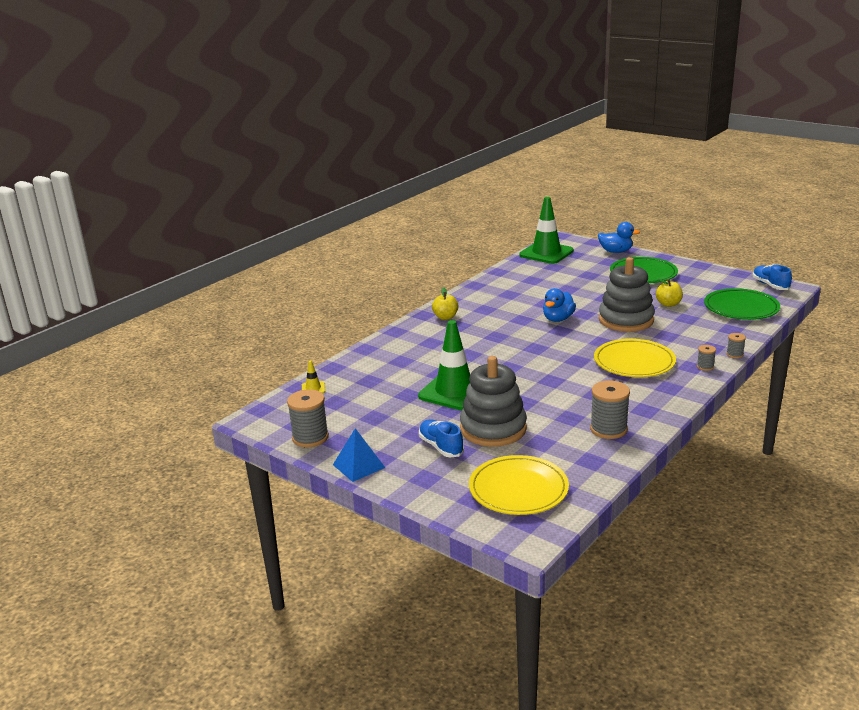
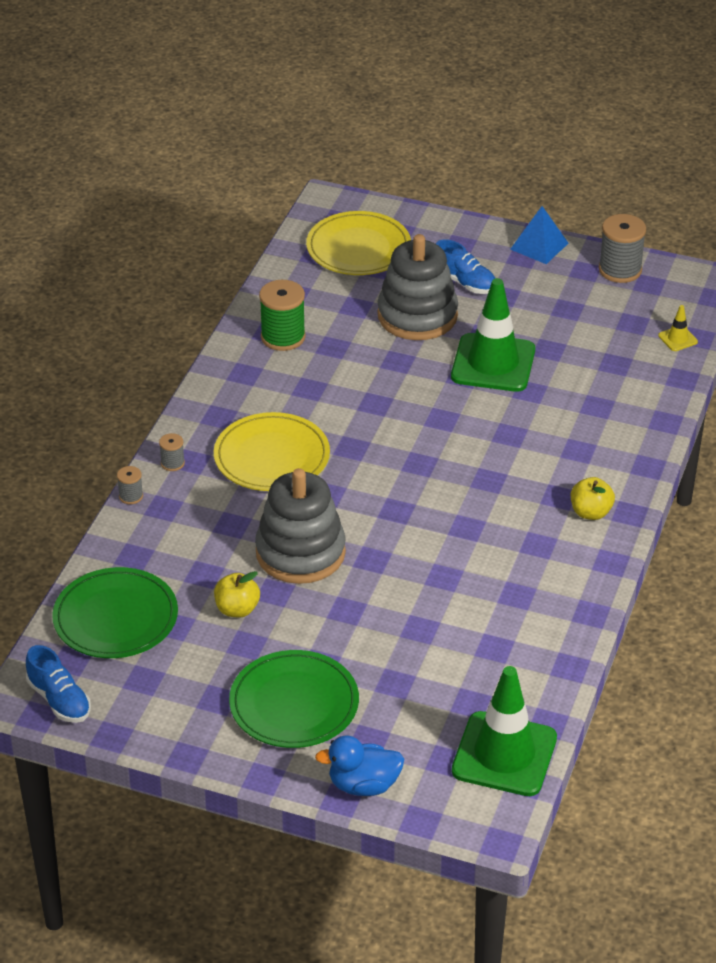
camera: 160 degrees right, 15 degrees up
blue duck [543,288,576,322] -> none
grey spool [590,380,630,439] -> green spool [259,280,306,351]

